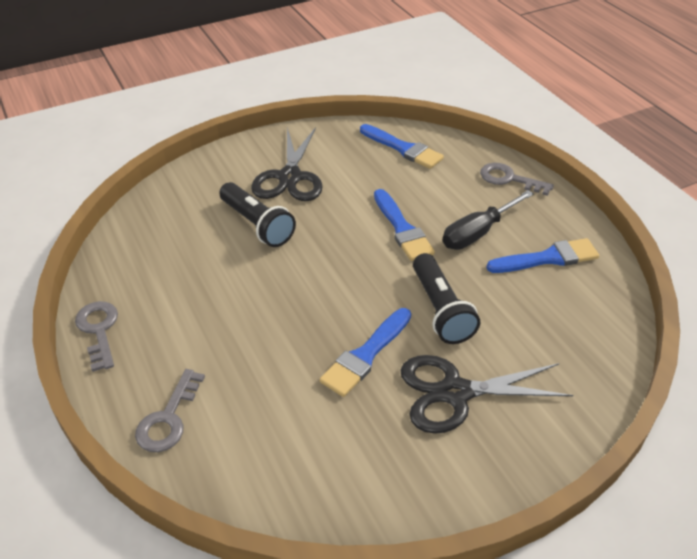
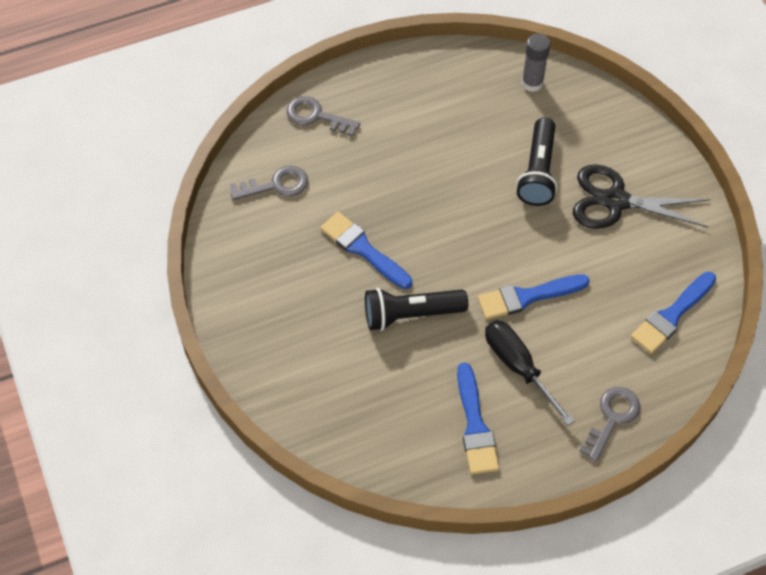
camera: 95 degrees right, 15 degrees up
grey key [75,301,118,372] -> grey key moved to [230,166,308,200]
black flashlight [219,182,296,247] -> black flashlight turned 45 degrees counterclockwise [516,117,557,206]
black scissors [400,355,573,434] -> none
none -> grey glue stick [521,34,550,92]

